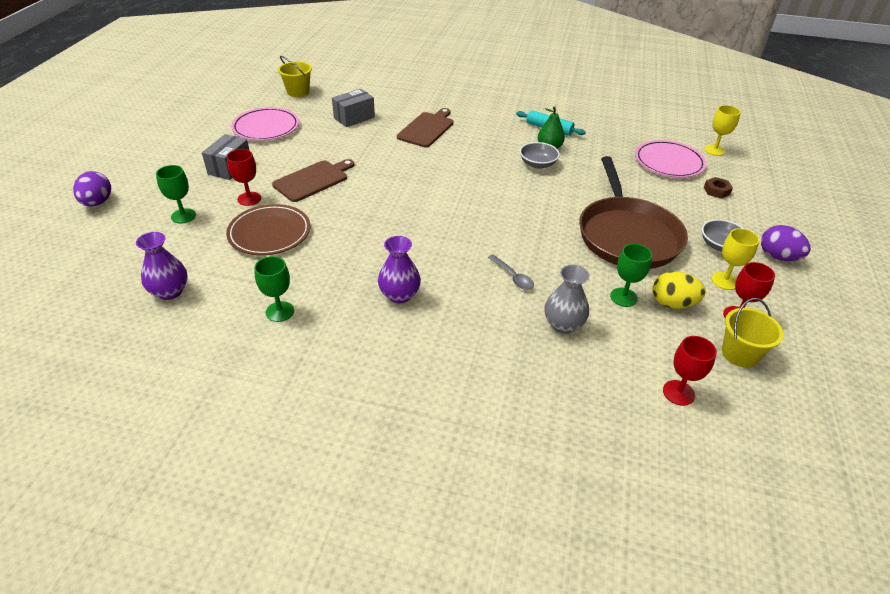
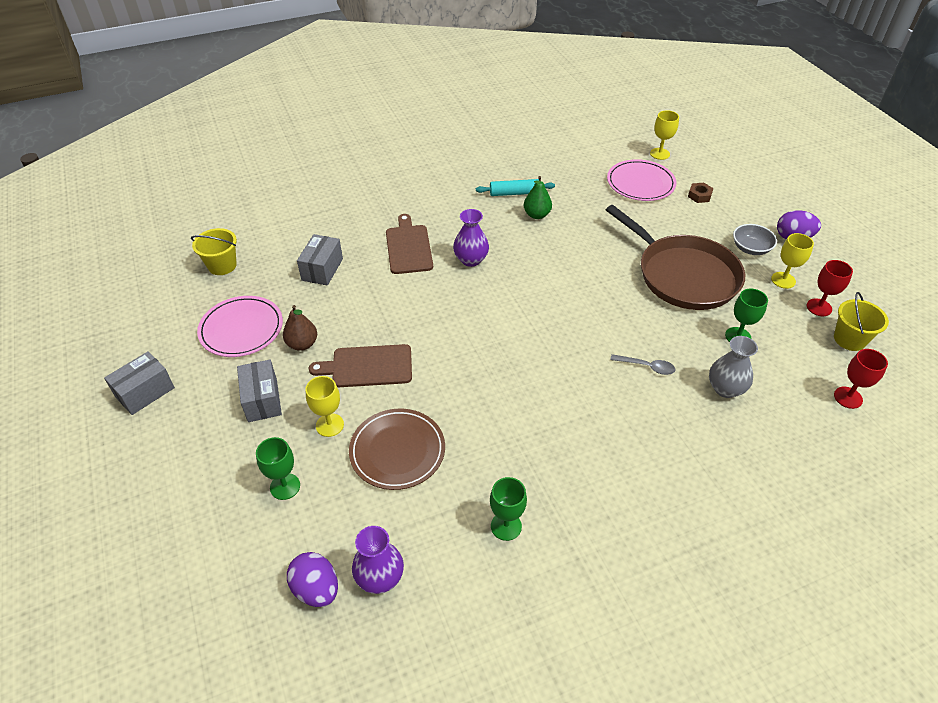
camera: 35 degrees left, 5 degrees up
purple egg [73,171,111,207] -> purple egg moved to [287,552,338,607]
red goblet [227,149,261,206] -> yellow goblet [305,376,344,437]
brown cutting board [272,159,355,202] -> brown cutting board turned 105 degrees counterclockwise [309,344,412,387]
purple vase [378,236,421,303] -> purple vase moved to [453,209,489,267]
grey bowl [520,142,560,169] -> none
yellow egg [652,271,706,309] -> none
none -> grey box [104,351,175,415]
none -> brown pear [283,305,317,351]

